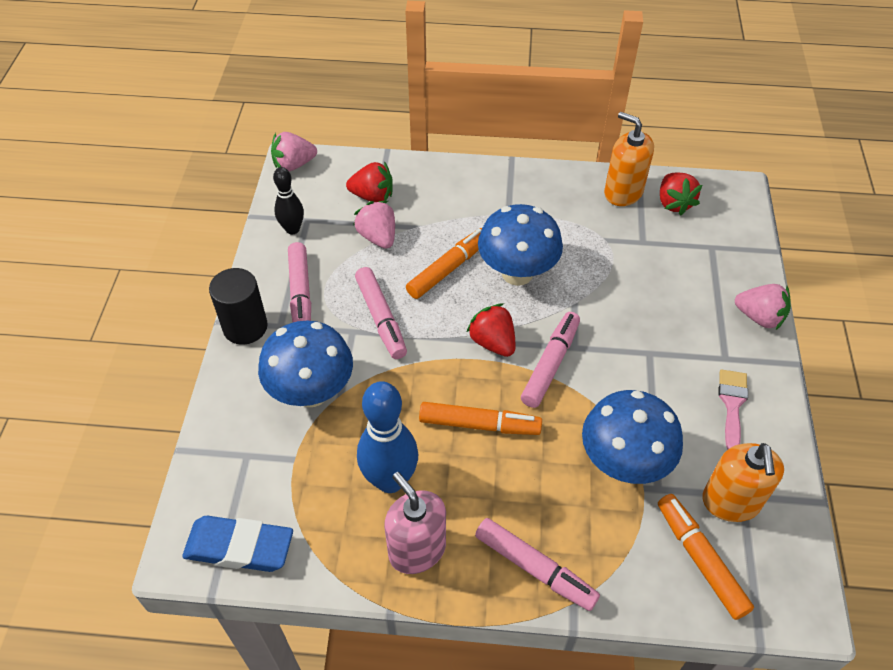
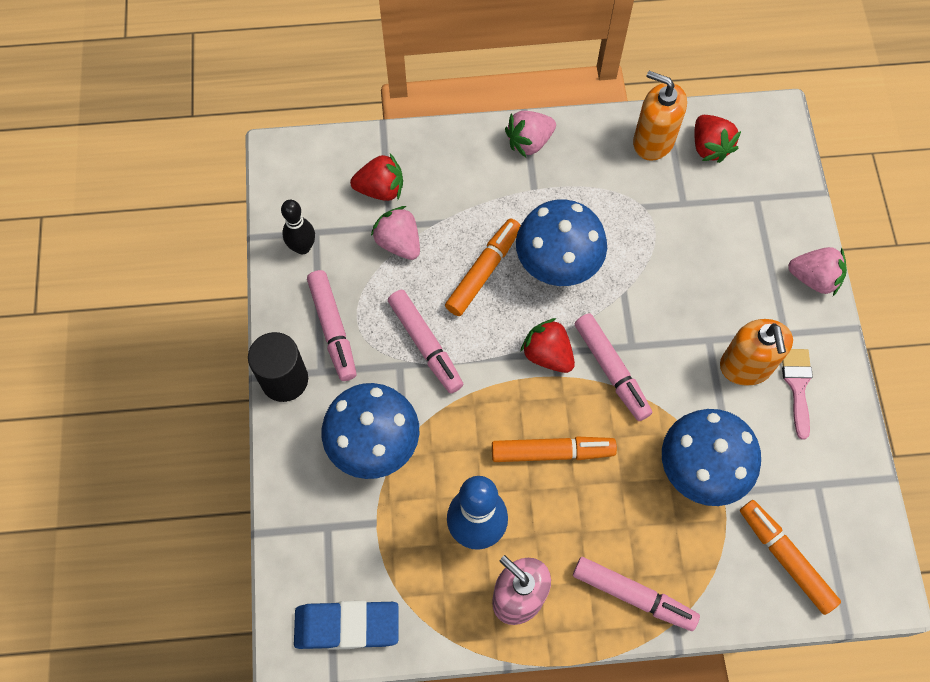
camera: 10 degrees left, 15 degrees up
pink strawberry [271,132,317,171] -> pink strawberry moved to [505,111,556,157]
pink marker [521,312,580,408] -> pink marker turned 135 degrees clockwise [574,313,652,421]
orange soap dispenser [702,443,784,522] -> orange soap dispenser moved to [720,319,793,386]

